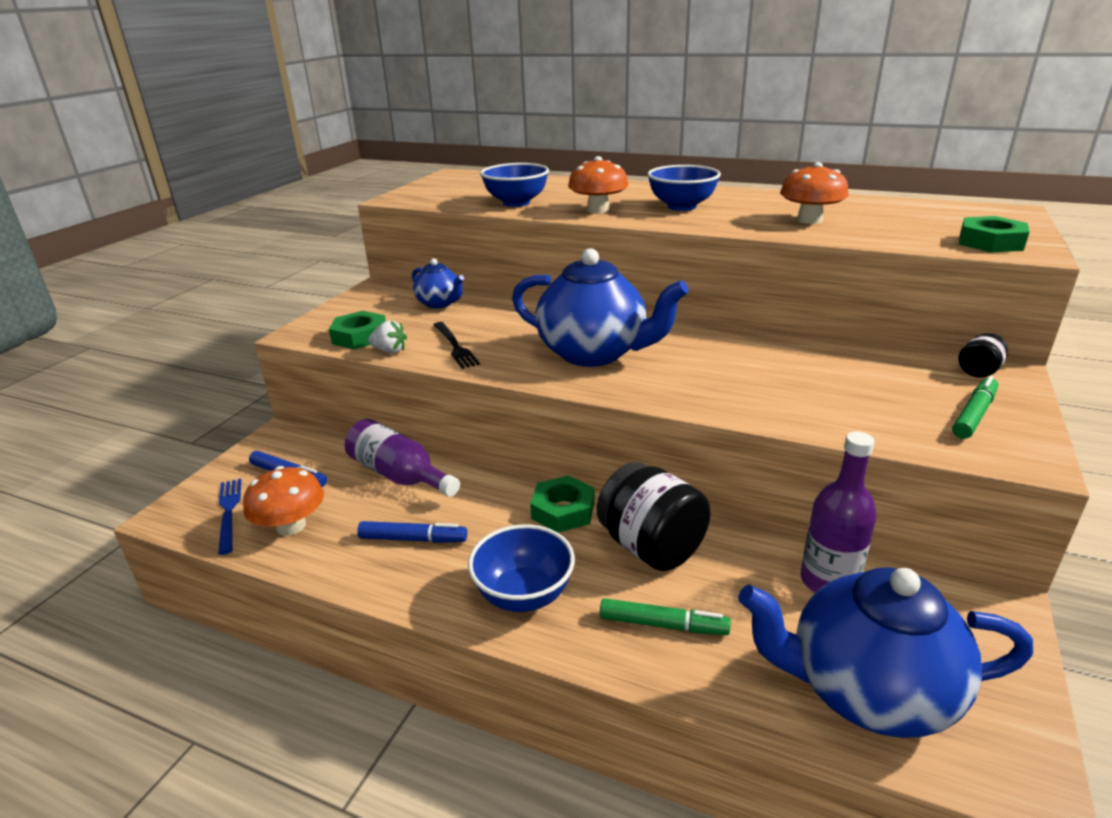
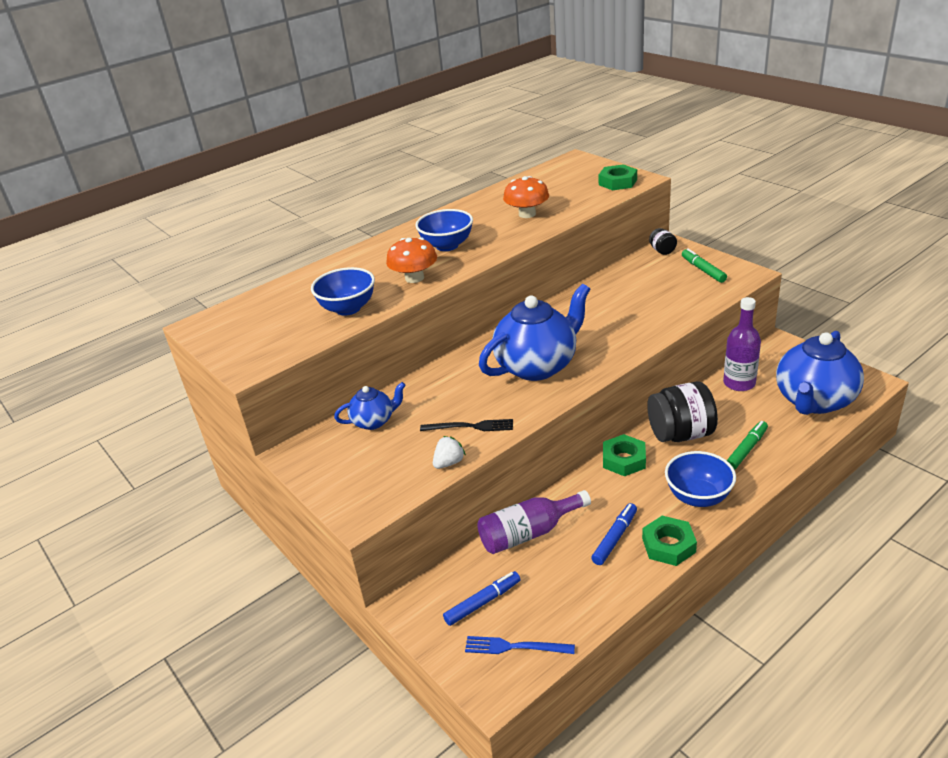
camera: 60 degrees left, 5 degrees up
orange mushroom [243,466,324,536] -> none
green nut [329,311,386,349] -> green nut moved to [642,516,697,566]

